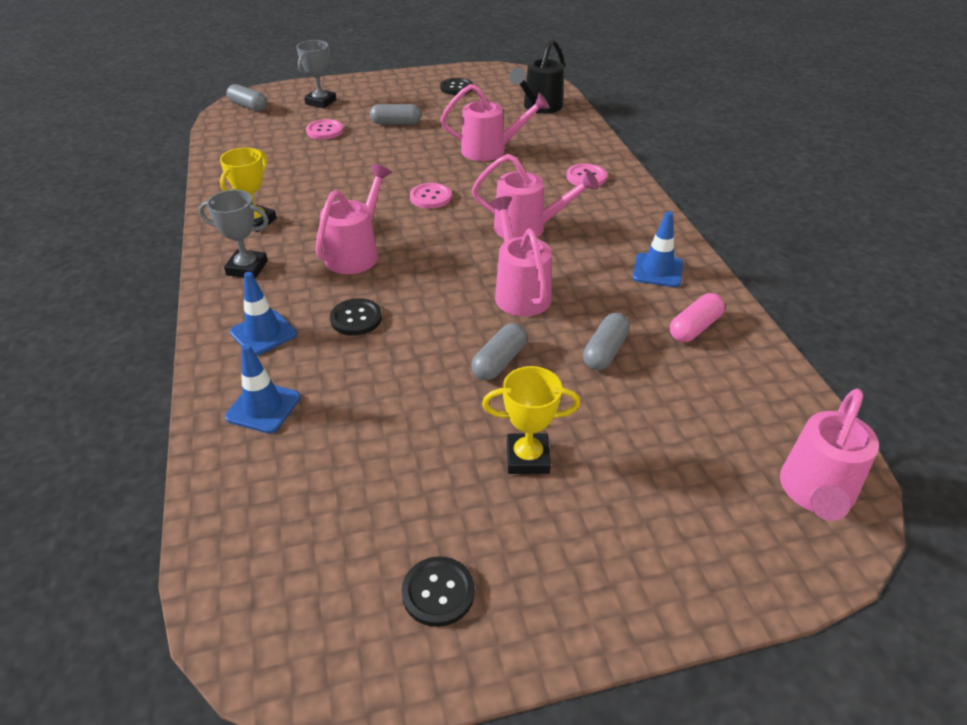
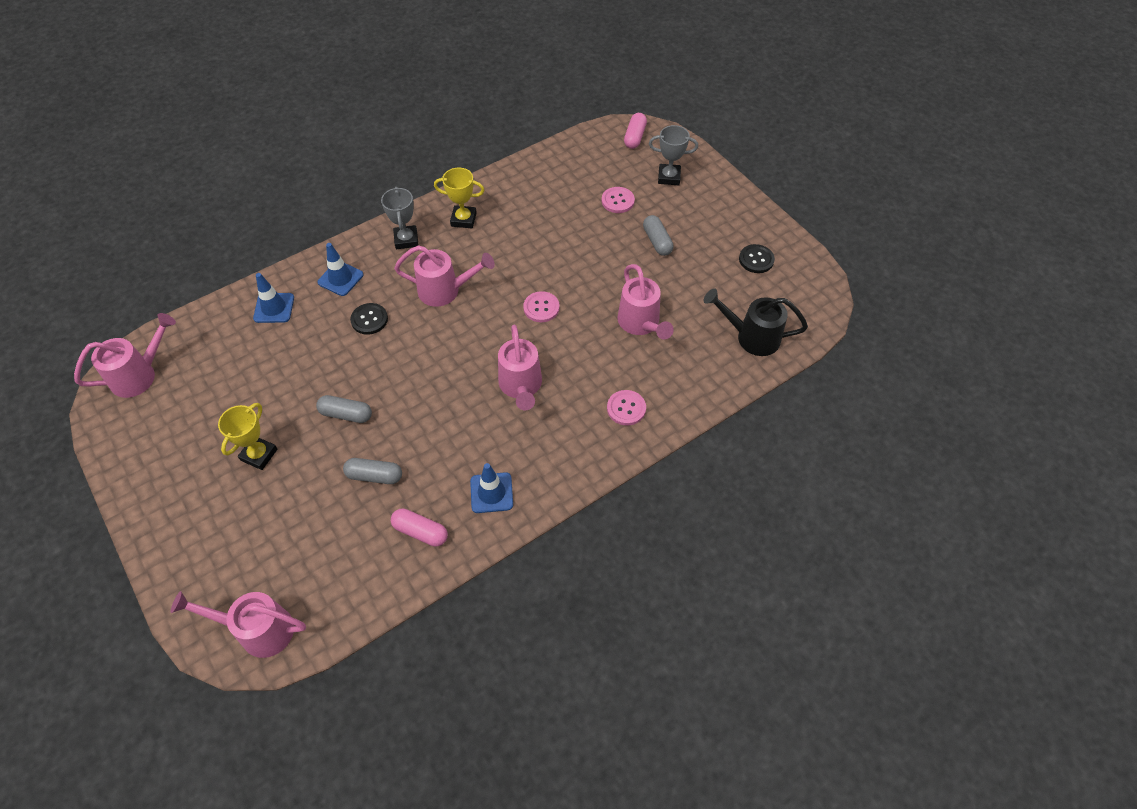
camera: 70 degrees right, 15 degrees up
grey capsule [226,84,267,111] -> pink capsule [624,113,647,149]
black button [402,556,475,627] -> none
yellow trophy [482,366,580,474] -> yellow trophy turned 45 degrees clockwise [218,403,278,470]
pink watering can [490,196,552,316] -> pink watering can moved to [74,313,176,398]

